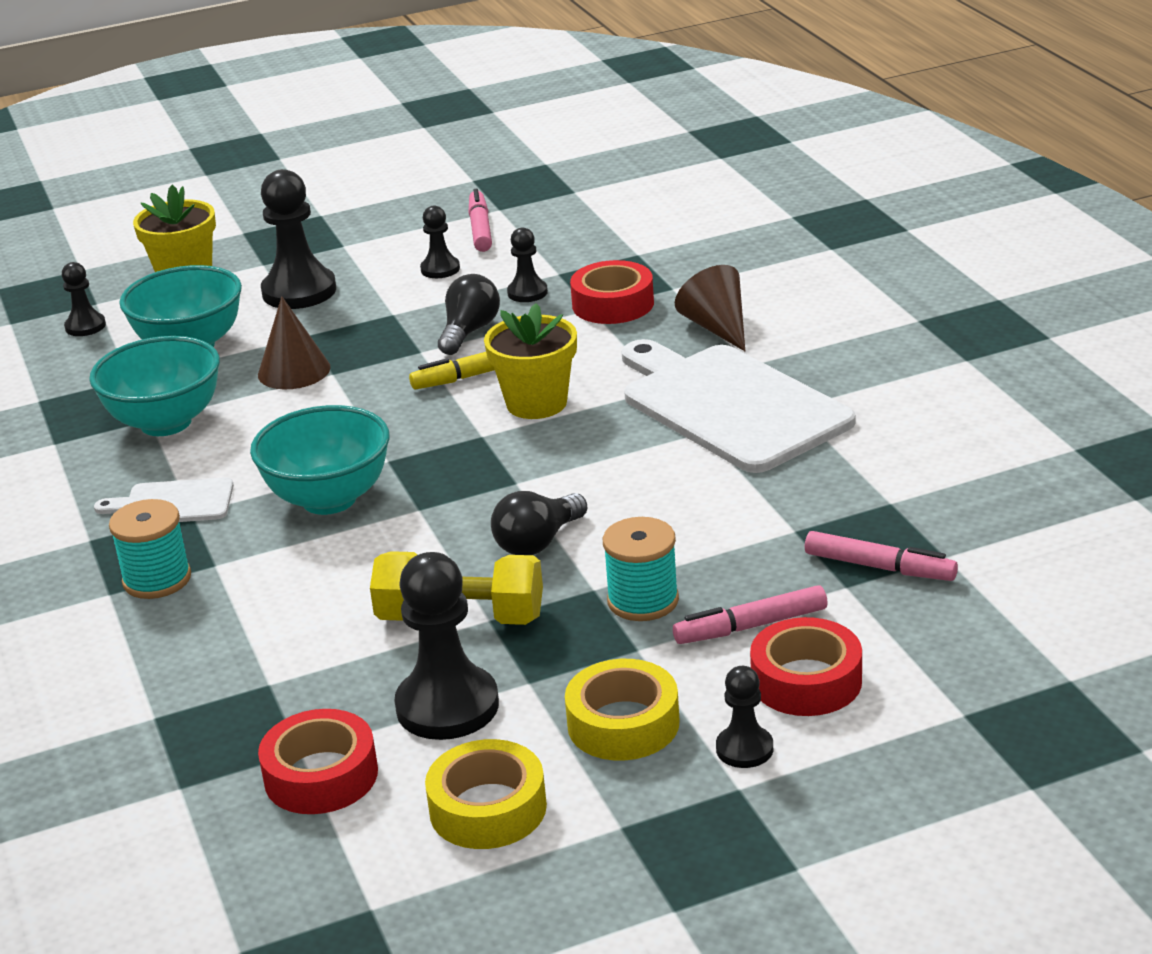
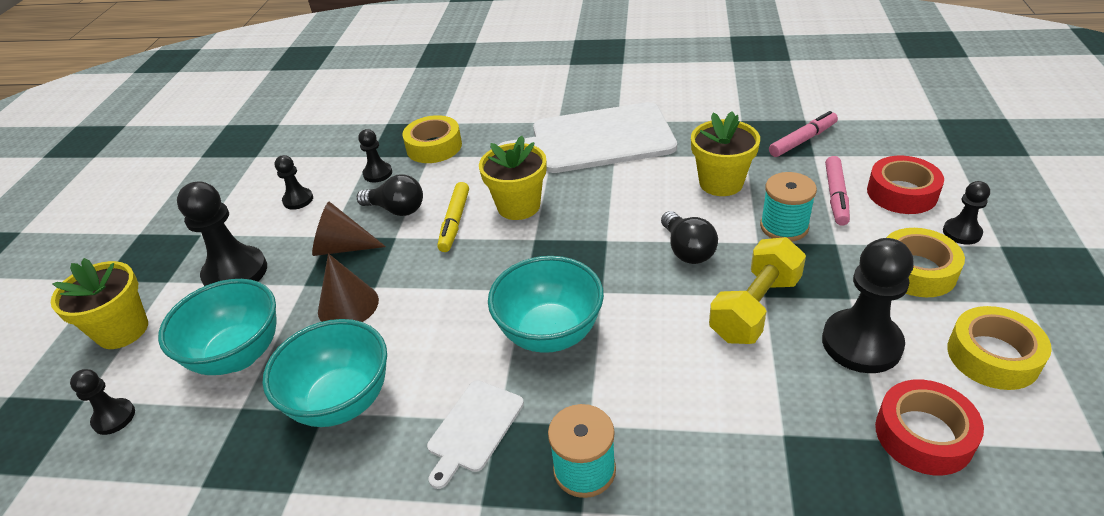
camera: 60 degrees left, 10 degrees up
black light bulb [438,274,500,355] -> black light bulb turned 150 degrees clockwise [357,174,423,216]
pink marker [468,189,492,252] -> none
red tape [570,260,654,324] -> yellow tape [402,115,462,163]
brown cone [675,265,745,351] -> brown cone moved to [312,201,386,256]
none -> yellow flower pot [691,111,760,196]

